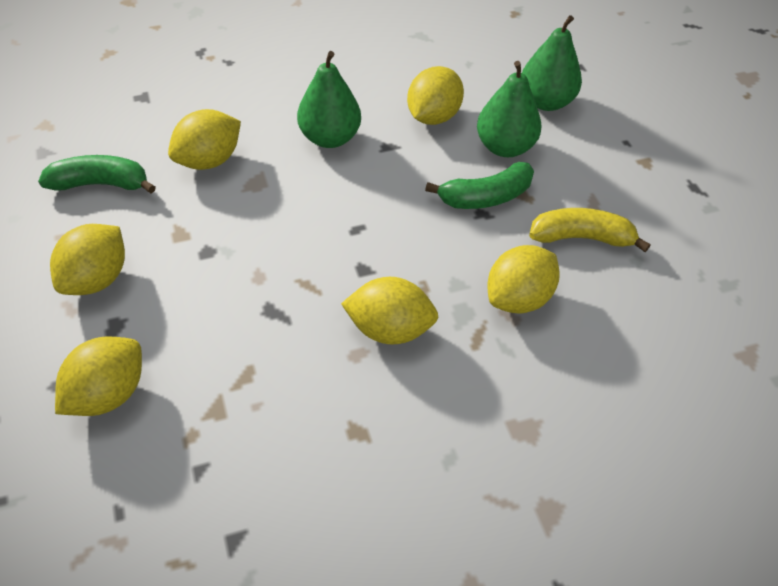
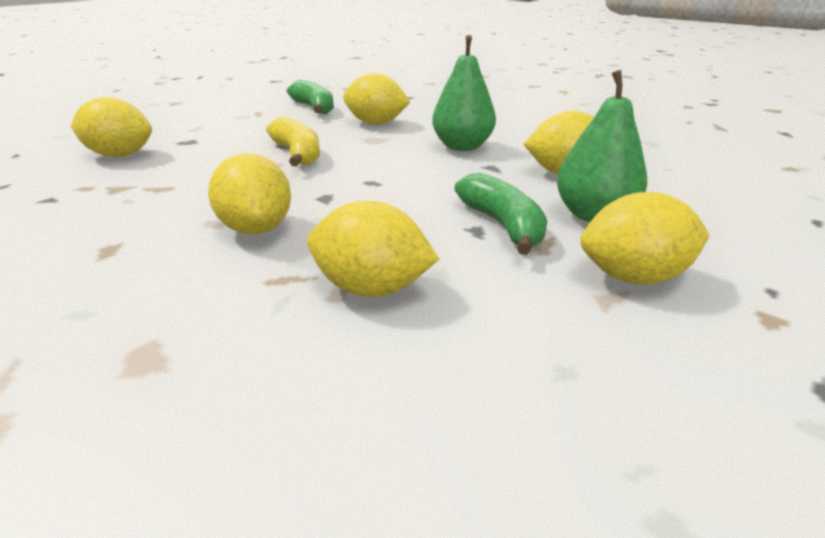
camera: 60 degrees right, 20 degrees down
yellow lemon [50,224,125,295] -> yellow lemon moved to [580,192,710,285]
green banana [425,162,534,209] -> green banana turned 150 degrees counterclockwise [454,173,547,255]
green pear [522,15,582,111] -> none
yellow banana [529,208,650,252] -> yellow banana moved to [266,117,320,166]

